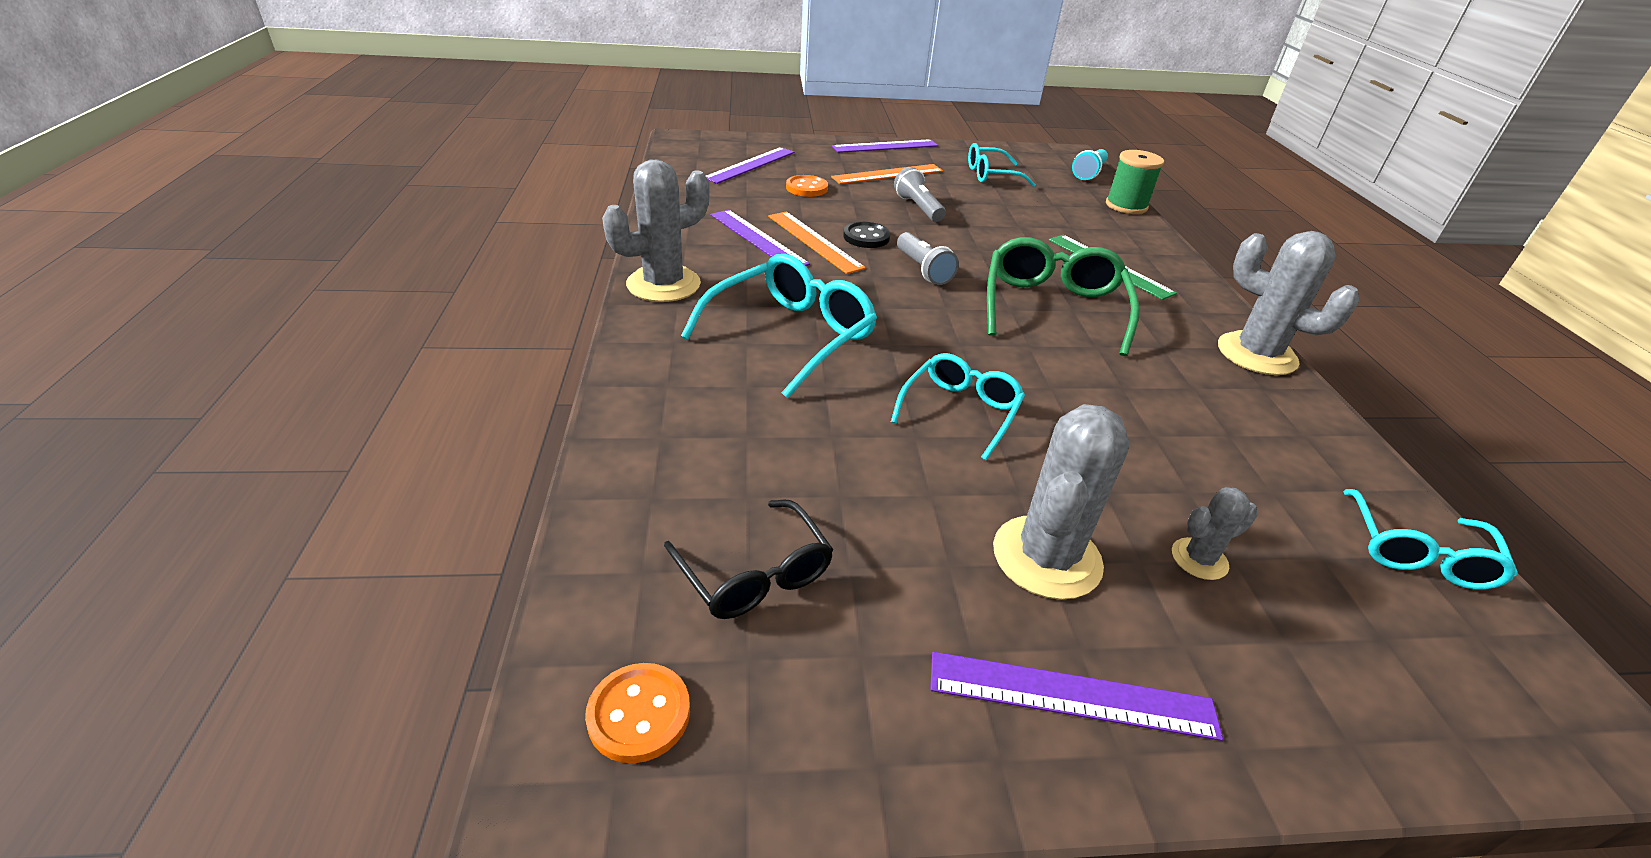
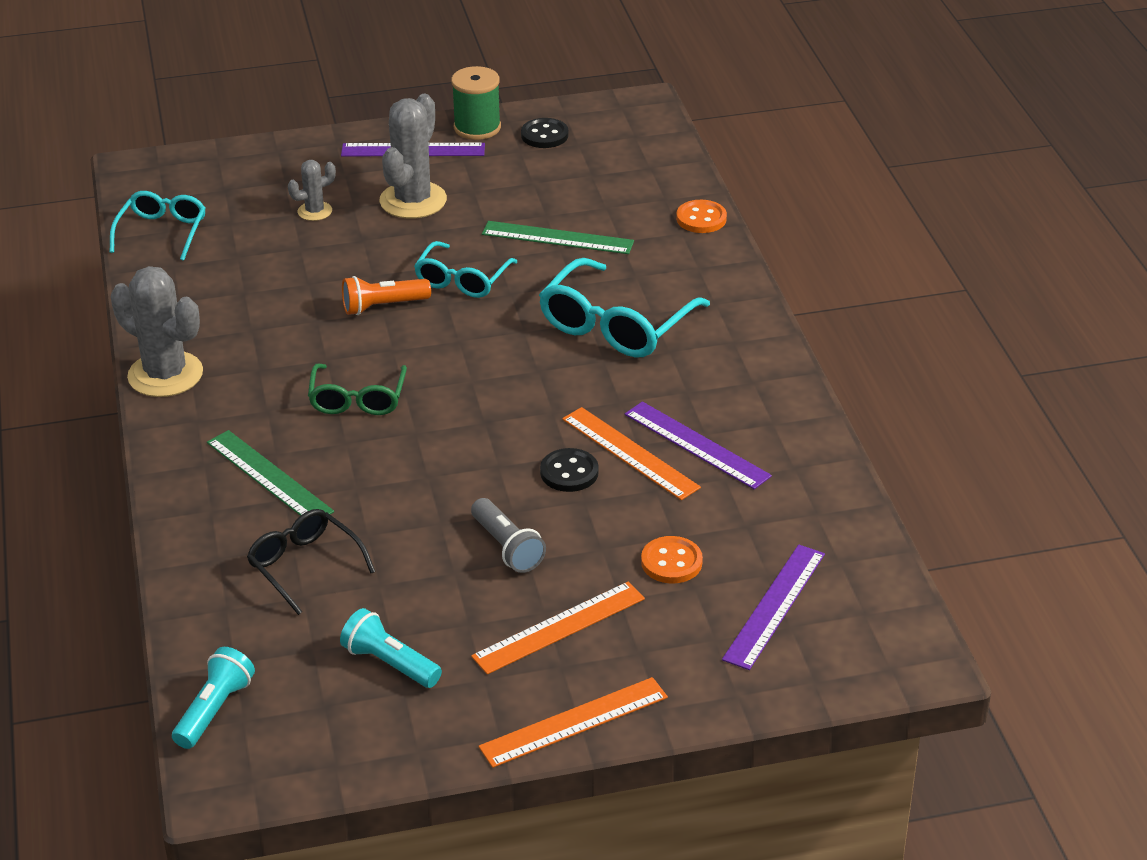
camera: 175 degrees right, 0 degrees up
orange button [585,663,690,763] -> orange button moved to [676,200,727,233]
grey cactus [602,159,710,302] -> none
black glasses [664,499,834,619] -> black glasses moved to [247,509,375,615]
purple ruler [832,139,938,153] -> orange ruler [479,677,668,768]
grey flashlight [897,232,959,285] -> none
turquoise glasses [968,143,1036,187] -> turquoise flashlight [340,608,442,688]
green glasses [987,237,1140,356] -> green glasses [308,364,407,415], size x0.63
green spool [1106,150,1164,214] -> green spool moved to [451,66,501,140]
none -> orange flashlight [342,276,431,315]
none -> green ruler [482,221,634,254]
none -> black button [521,118,569,148]

